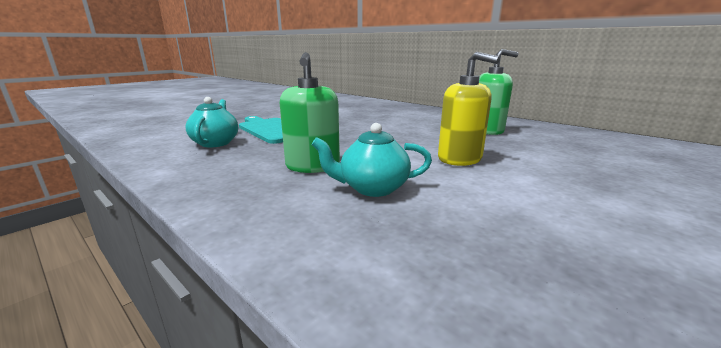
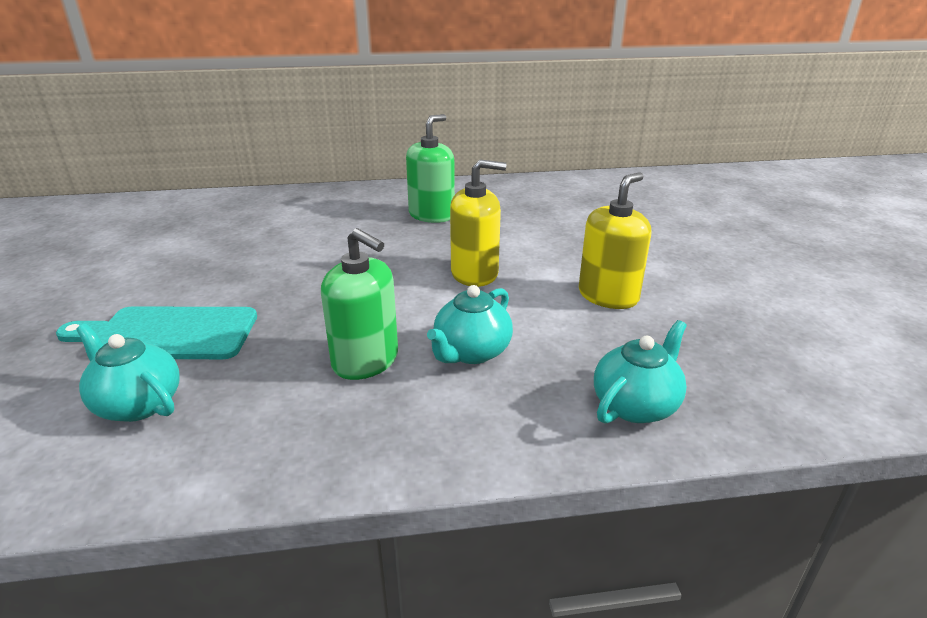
camera: 50 degrees left, 10 degrees up
none -> yellow soap dispenser [579,172,651,309]
none -> turquoise teapot [594,320,687,424]

